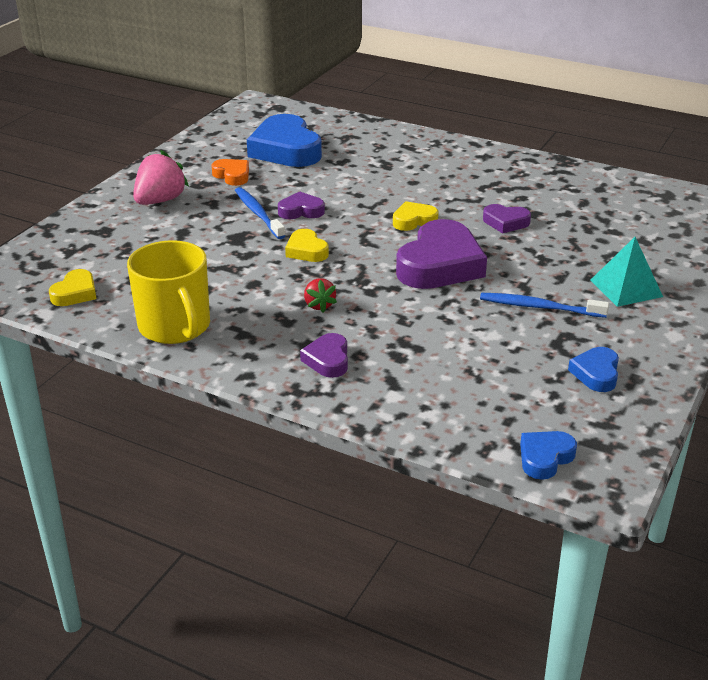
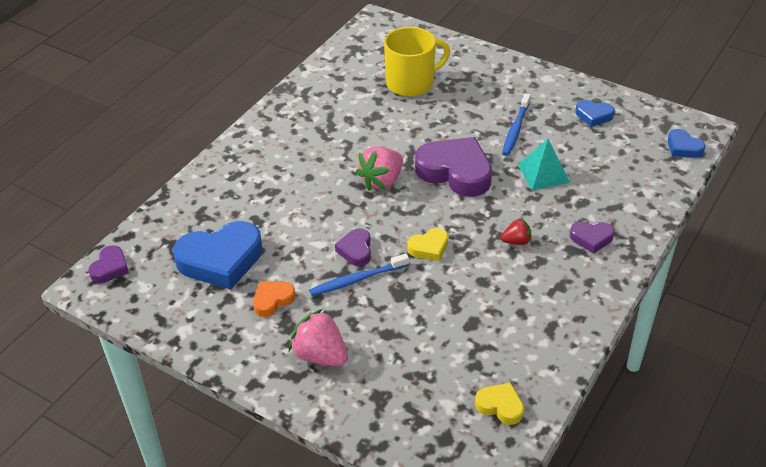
camera: 85 degrees left, 10 degrees up
yellow mug [127,240,210,344] -> yellow mug moved to [384,27,450,97]
yellow heart [393,201,439,231] -> pink strawberry [356,147,403,191]
purple heart [483,204,531,233] -> purple heart moved to [88,245,129,283]
turquoise pyramid [590,237,663,307] -> turquoise pyramid moved to [518,139,570,191]

